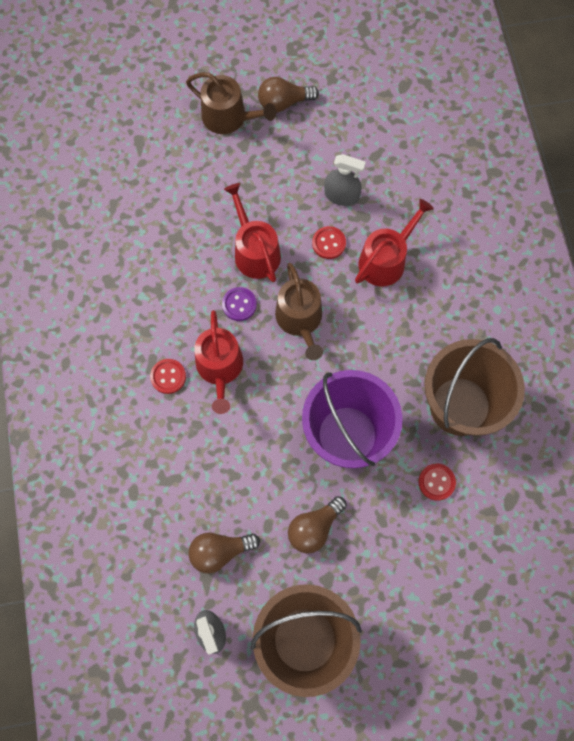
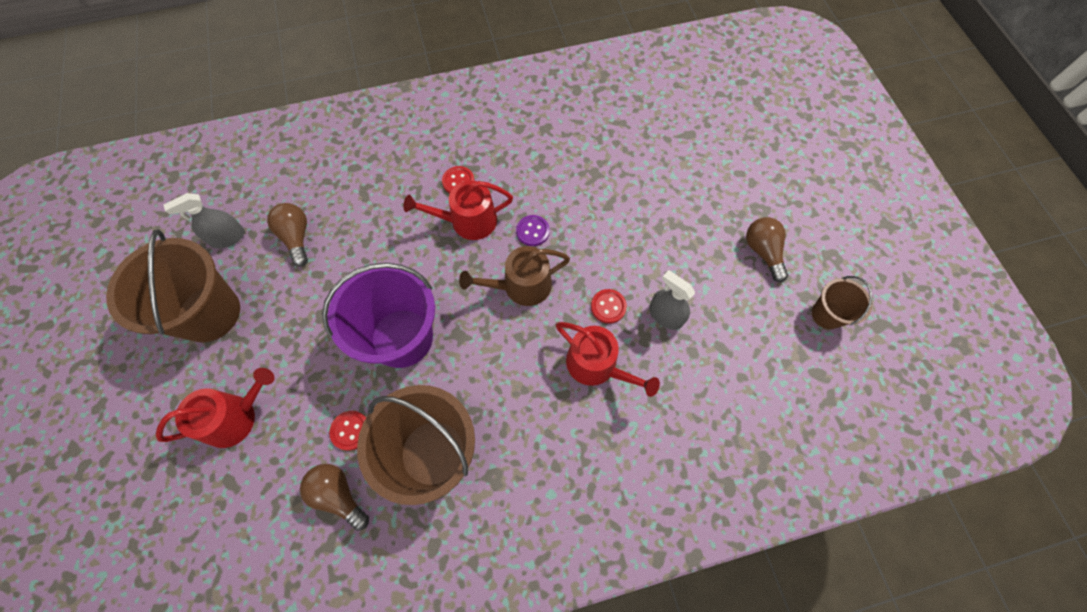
camera: 85 degrees right, 5 degrees down
brown watering can [186,72,276,134] -> none
red watering can [224,183,281,282] -> red watering can moved to [156,368,275,448]
brown light bulb [288,496,347,553] -> brown light bulb moved to [300,464,369,531]
grey spray bottle [324,154,366,206] -> grey spray bottle turned 120 degrees clockwise [649,270,695,330]
none -> brown bucket [812,276,872,329]

